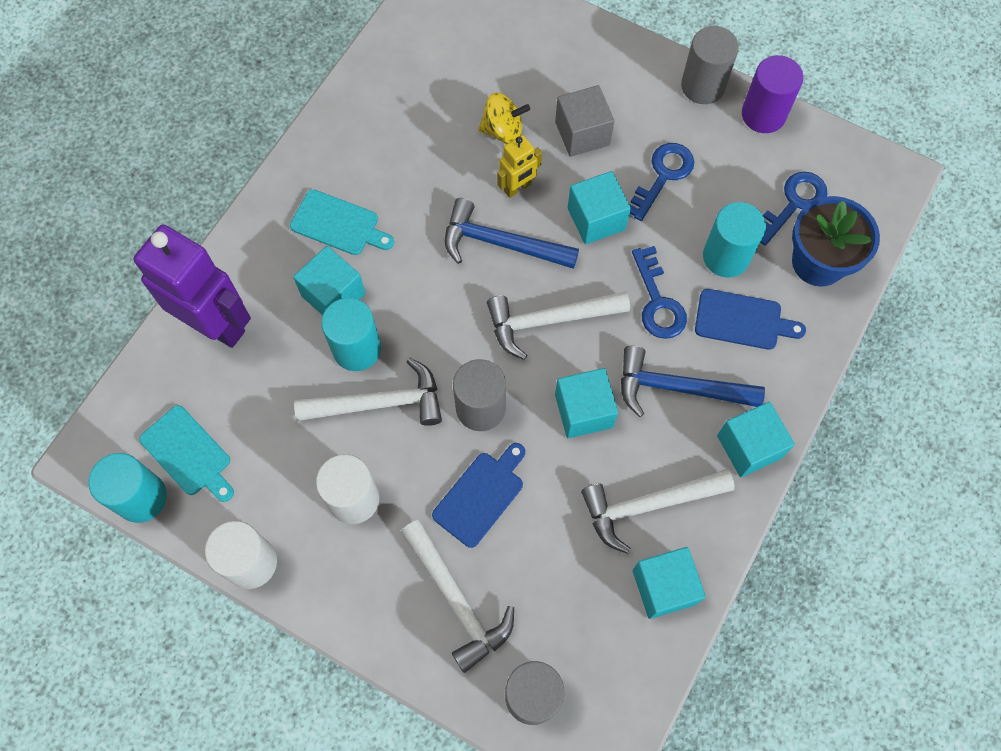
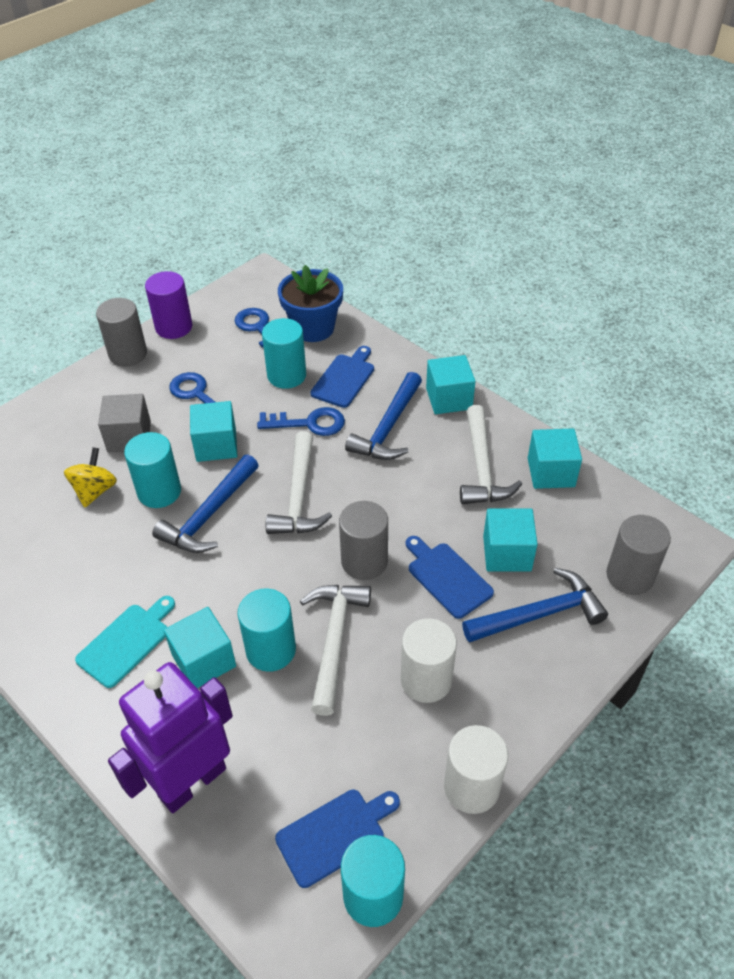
camera: 75 degrees left, 20 degrees down
turquoise cutting board [139,405,234,502] -> blue cutting board [275,790,400,888]
white hammer [400,520,514,673] -> blue hammer [462,568,608,643]
yellow robot [497,135,542,198] -> turquoise cylinder [124,432,181,508]
turquoise cube [555,368,618,438] -> turquoise cube moved to [483,509,538,571]

